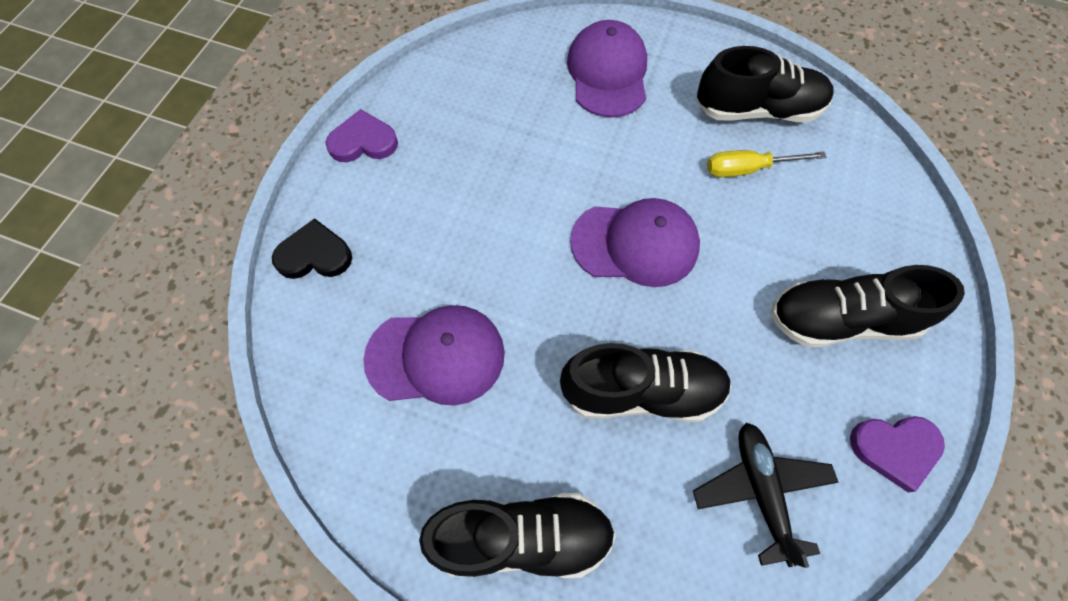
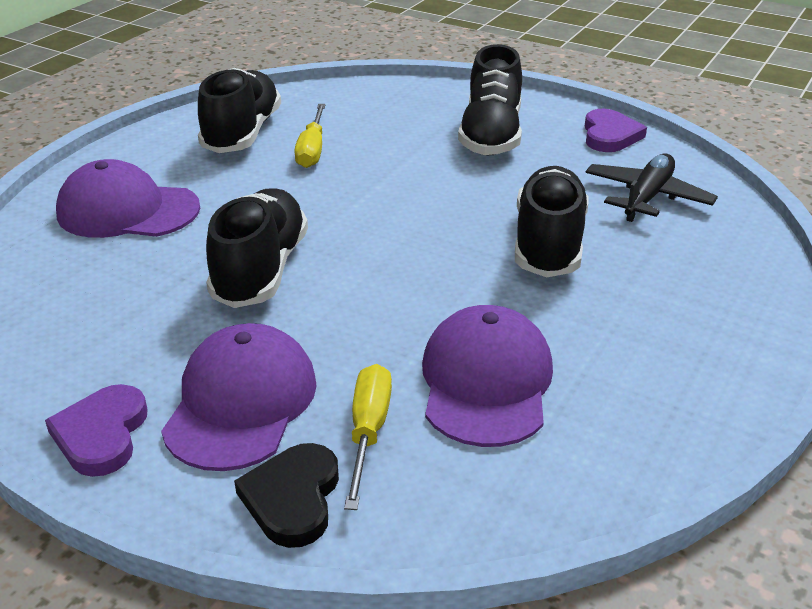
camera: 80 degrees left, 30 degrees down
black shoe [419,493,616,578] -> black shoe moved to [206,188,308,308]
purple cap [570,198,700,287] -> purple cap moved to [161,323,317,471]
black plane [693,423,839,568] -> black plane turned 120 degrees clockwise [585,153,718,222]
none -> yellow screwdriver [344,364,392,510]

